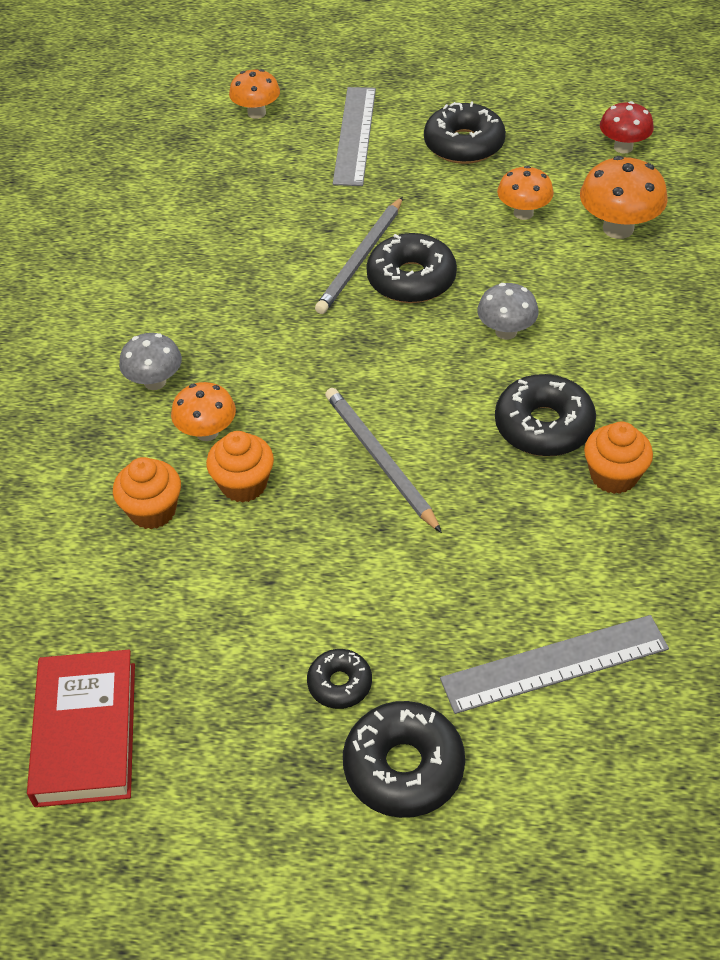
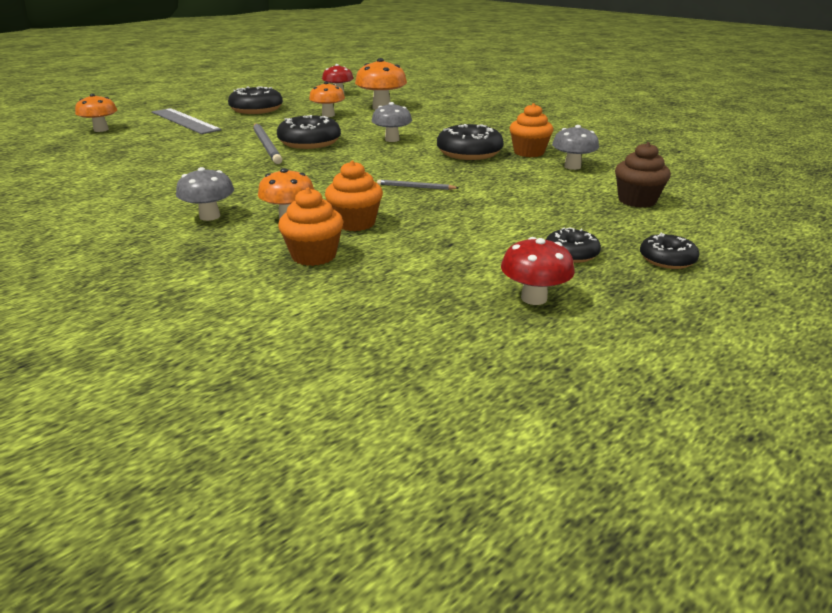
camera: 50 degrees left, 20 degrees down
red book [27,650,135,807] -> none
grey pencil [325,388,442,533] -> grey pencil [377,180,458,190], size x0.51
black donut [343,701,465,818] -> black donut [640,233,700,269], size x0.56
grey ruler [440,615,669,714] -> brown cupcake [615,142,671,208]
none -> red mushroom [501,237,575,305]
none -> grey mushroom [552,125,599,170]

